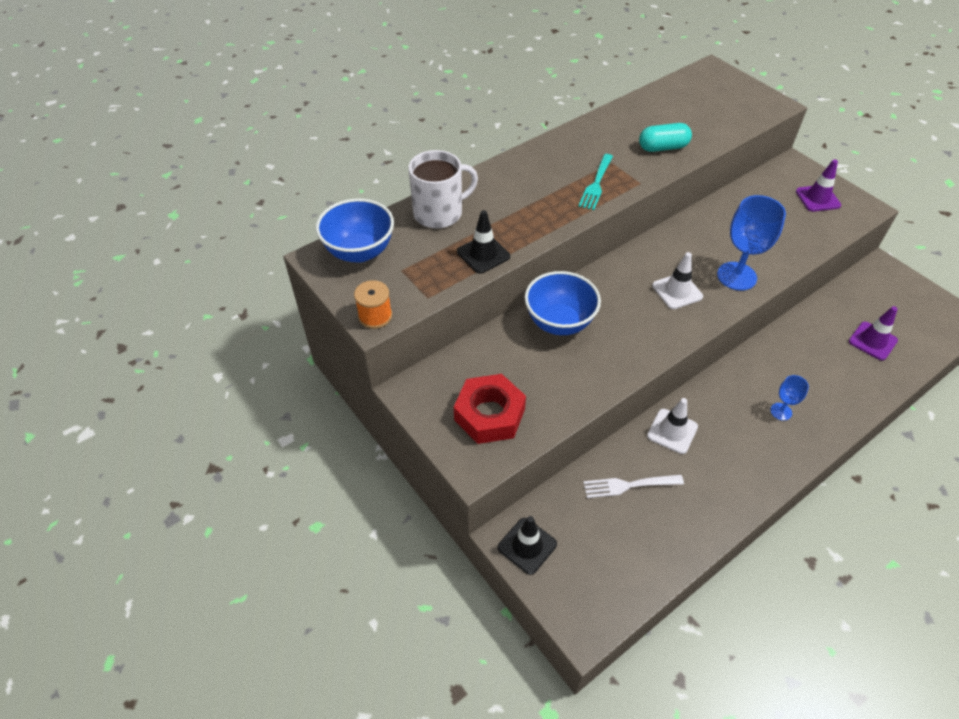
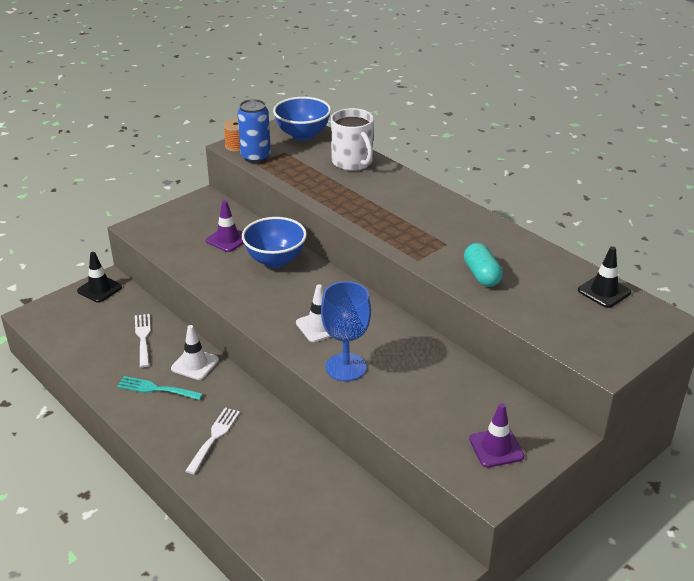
camera: 85 degrees right, 15 degrees down
red nut [454,374,526,444] -> none
black traffic cone [457,210,510,274] -> black traffic cone moved to [578,246,631,308]
turquoise fork [578,154,613,210] -> turquoise fork moved to [117,376,203,400]
blue goblet [770,375,809,421] -> white fork [185,408,240,474]
purple traffic cone [849,306,898,361] -> purple traffic cone moved to [206,200,244,252]
none -> blue can [237,99,271,163]

